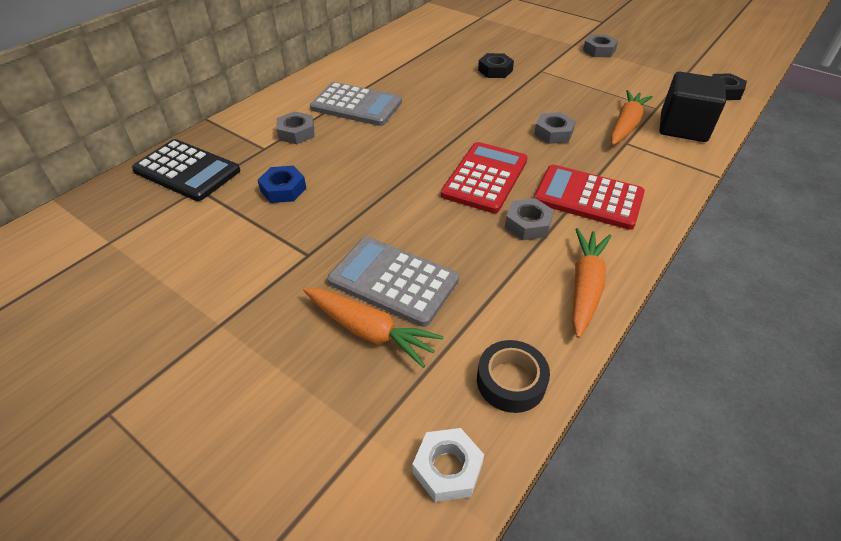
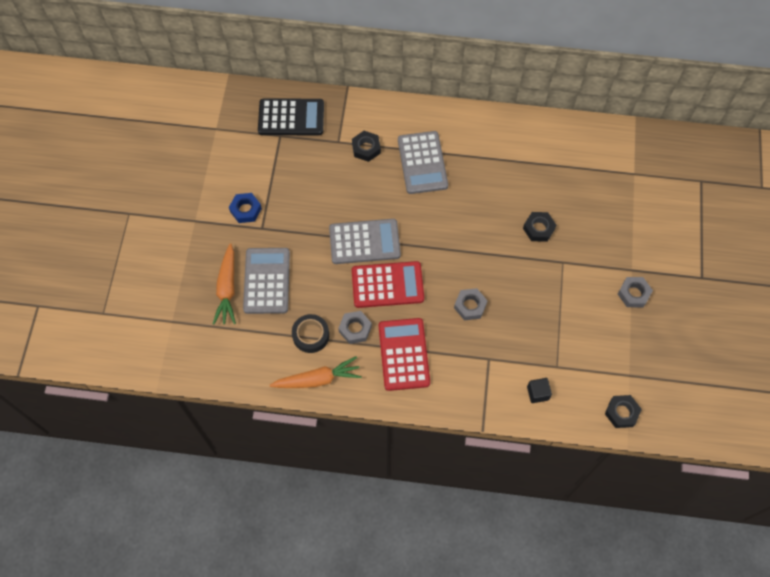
camera: 60 degrees right, 20 degrees up
black calculator [132,139,240,201] -> black calculator turned 90 degrees counterclockwise [258,99,324,135]
blue nut [258,166,306,203] -> blue nut moved to [229,193,262,223]
grey nut [276,111,315,144] -> black nut [352,131,381,162]
white nut [413,428,484,502] -> none
black tape [477,340,550,413] -> black tape moved to [292,314,329,353]
orange carrot [611,90,653,145] -> none
black cube [659,72,726,142] -> black cube [527,378,552,403], size x0.47
none -> grey calculator [329,219,401,264]

